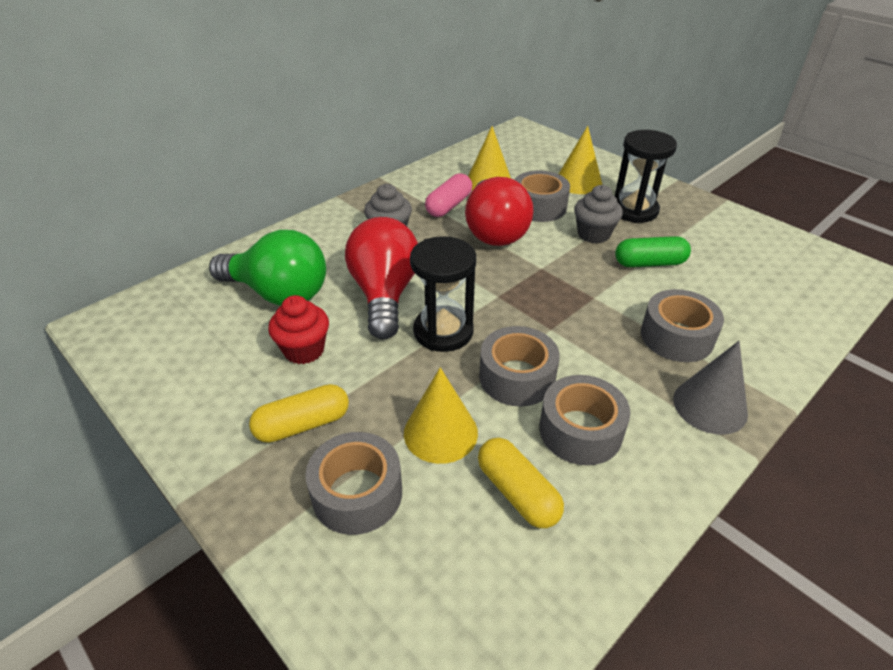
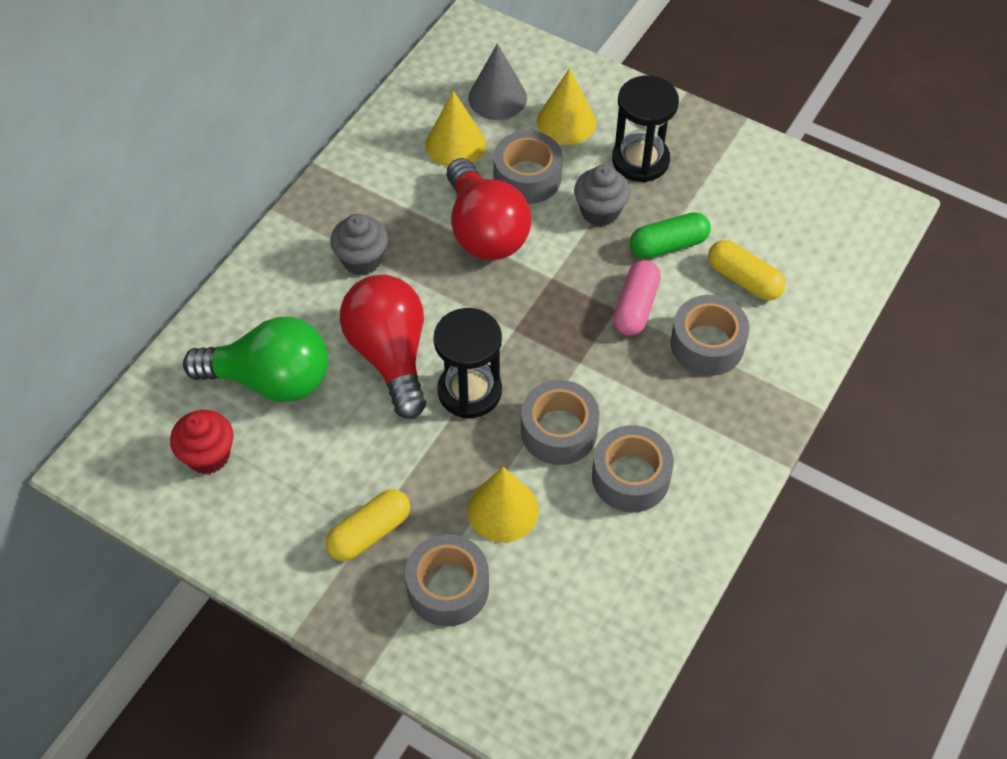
camera: 15 degrees left, 15 degrees up
red cupcake [268,295,329,364] -> red cupcake moved to [170,410,234,474]
pink capsule [425,173,472,217] -> pink capsule moved to [613,260,661,336]
yellow capsule [478,438,564,528] -> yellow capsule moved to [708,240,786,301]
grey cone [673,341,748,435] -> grey cone moved to [468,43,527,120]

